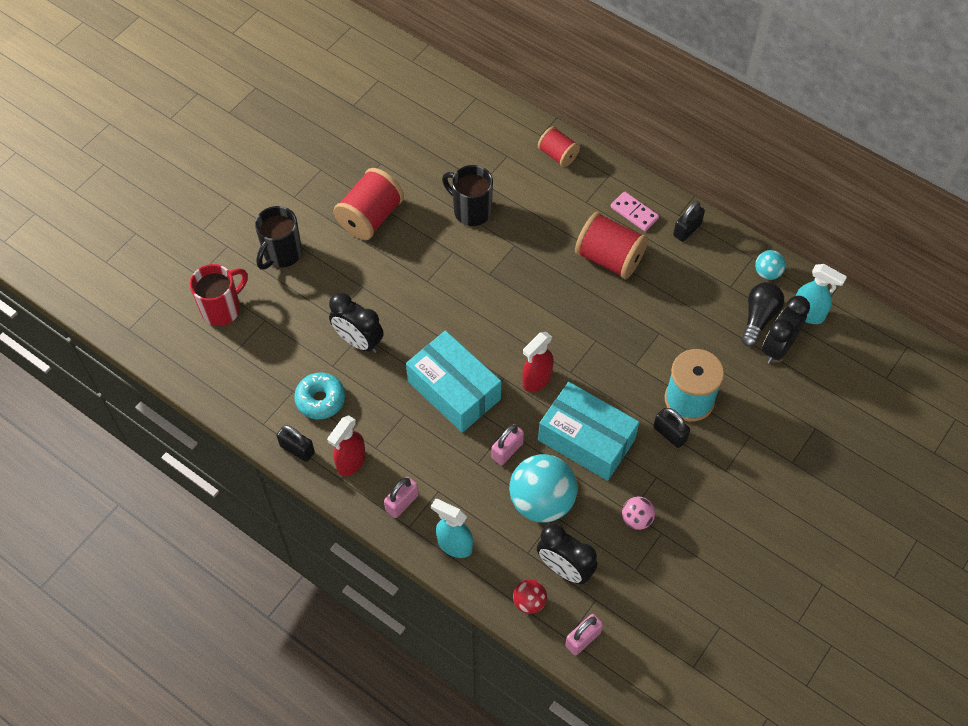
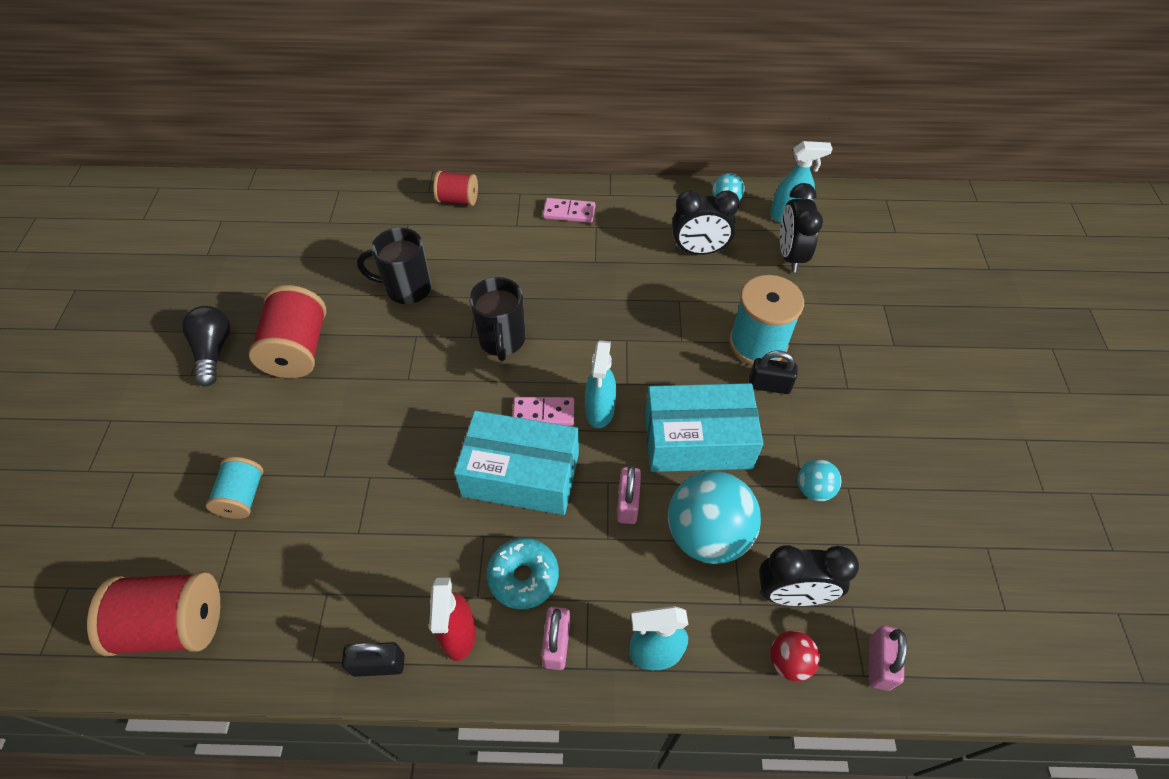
camera: 35 degrees left, 5 degrees down
red mug [190,264,248,326] -> none
black mug [255,206,302,270] -> black mug moved to [469,277,525,361]
turquoise donut [294,372,345,419] -> turquoise donut moved to [487,538,559,609]
black clock [329,292,384,353] -> black clock moved to [672,190,740,255]
red spray bottle [522,332,554,392] -> turquoise spray bottle [585,340,616,428]
red spool [575,212,648,279] -> red spool moved to [87,572,220,656]
pink ball [622,496,655,530] -> turquoise ball [798,459,841,501]
black padlock [673,201,705,242] -> none
black light bulb [741,282,784,347] -> black light bulb moved to [182,306,230,386]
none -> turquoise spool [206,457,264,519]
none -> pink domino [512,397,574,426]

